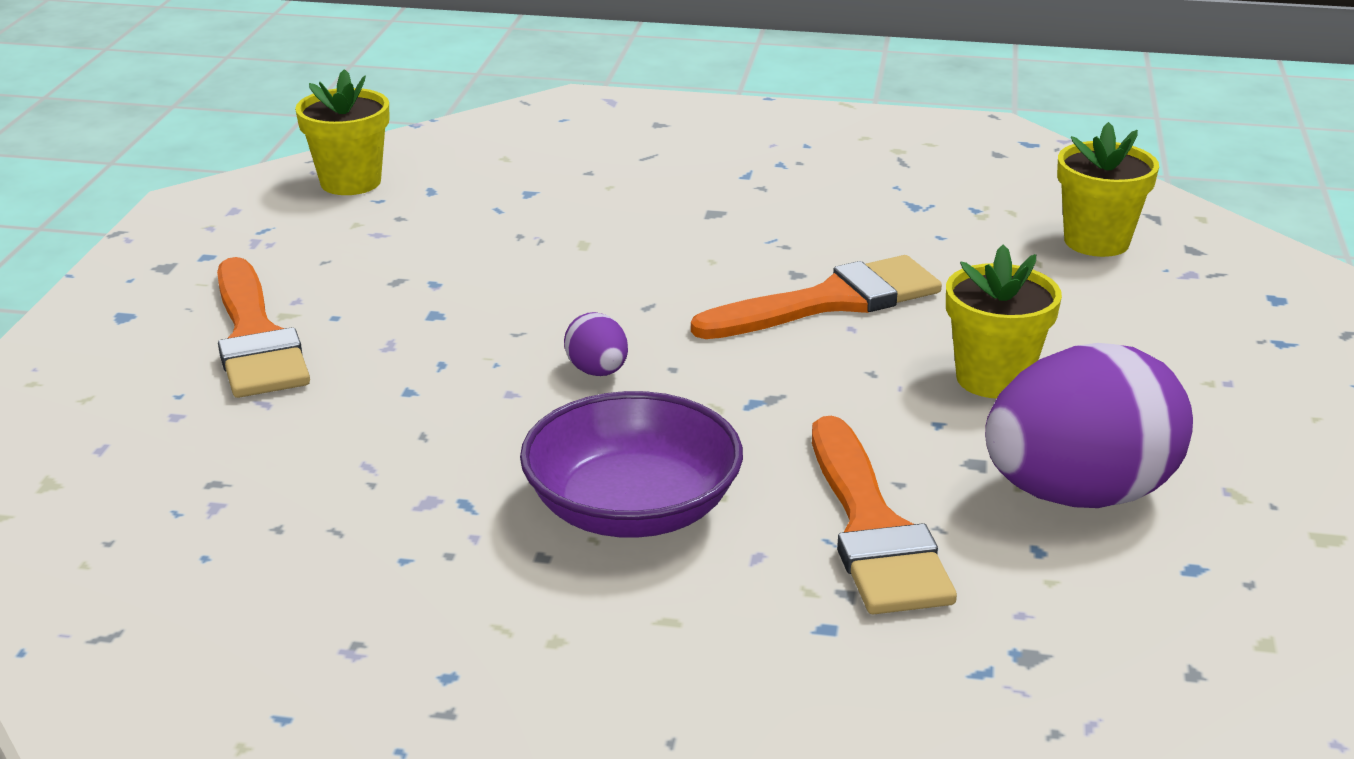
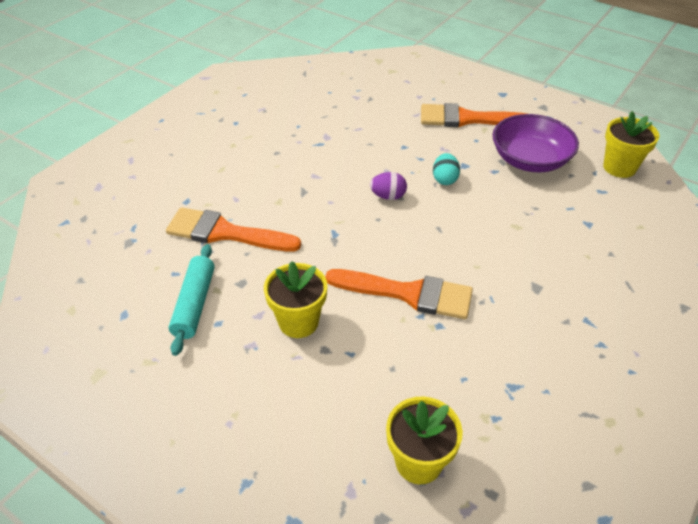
camera: 115 degrees right, 15 degrees up
purple bowl [520,391,743,538] -> purple bowl moved to [492,114,579,172]
orange brush [691,255,942,339] -> orange brush turned 75 degrees counterclockwise [326,269,473,319]
purple egg [985,343,1193,508] -> turquoise rolling pin [169,244,215,356]
none -> turquoise egg [433,153,460,185]

